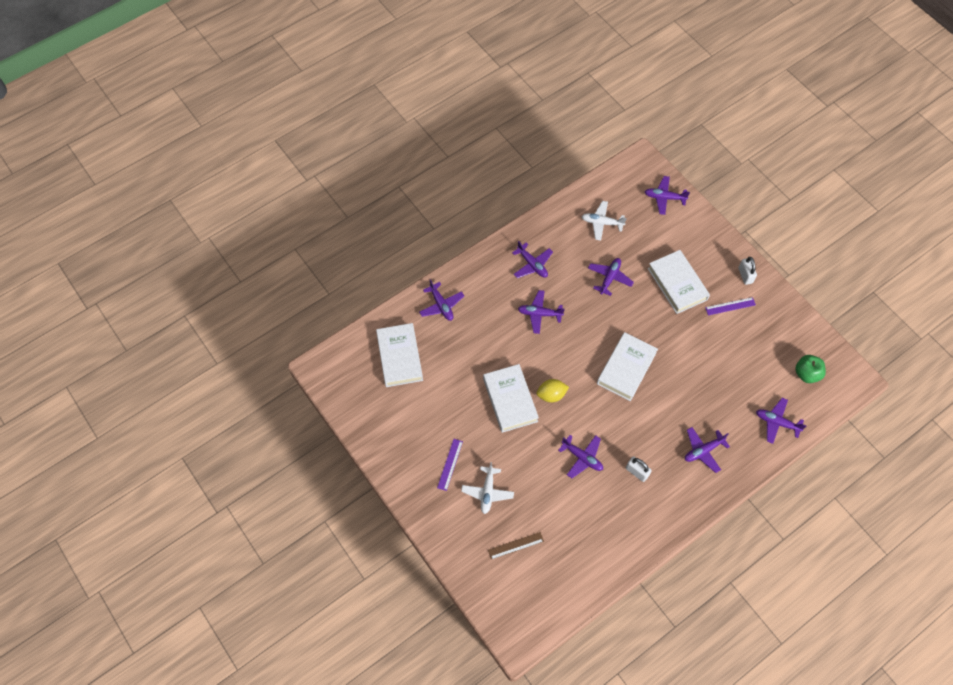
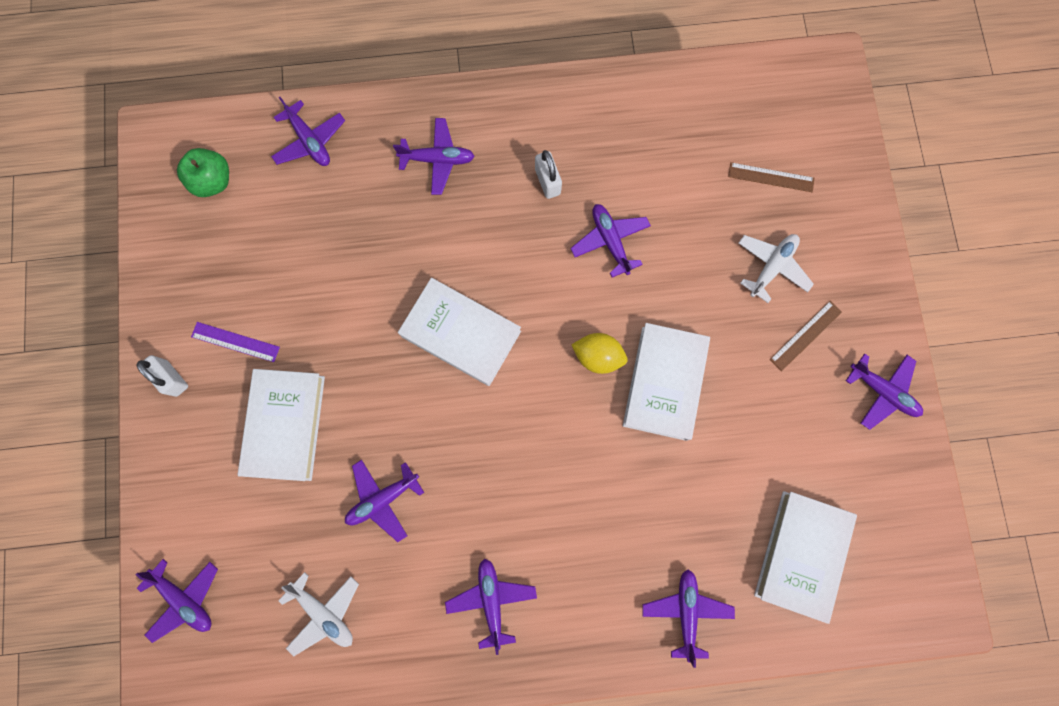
camera: 150 degrees left, 15 degrees up
purple ruler [437,439,463,491] -> brown ruler [770,301,842,371]
purple plane [518,290,565,334] -> purple plane moved to [846,354,923,430]
white book [597,332,658,401] -> white book turned 60 degrees clockwise [398,278,521,386]
white padlock [738,257,757,285] -> white padlock turned 60 degrees counterclockwise [136,355,188,397]

